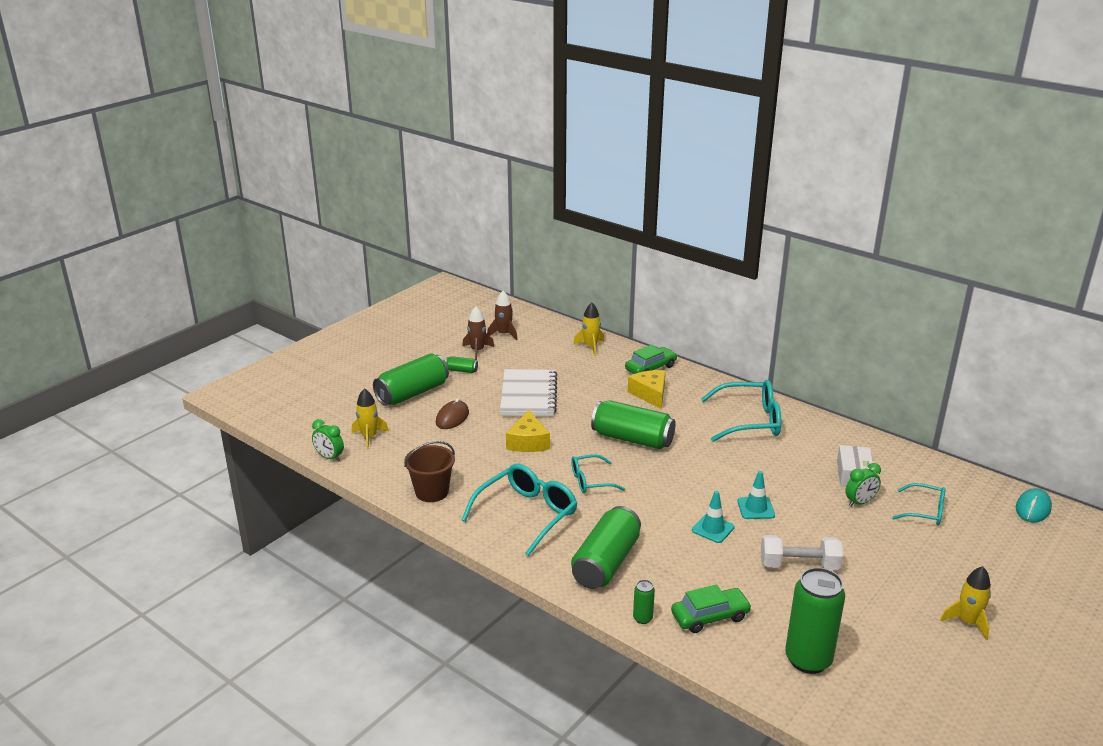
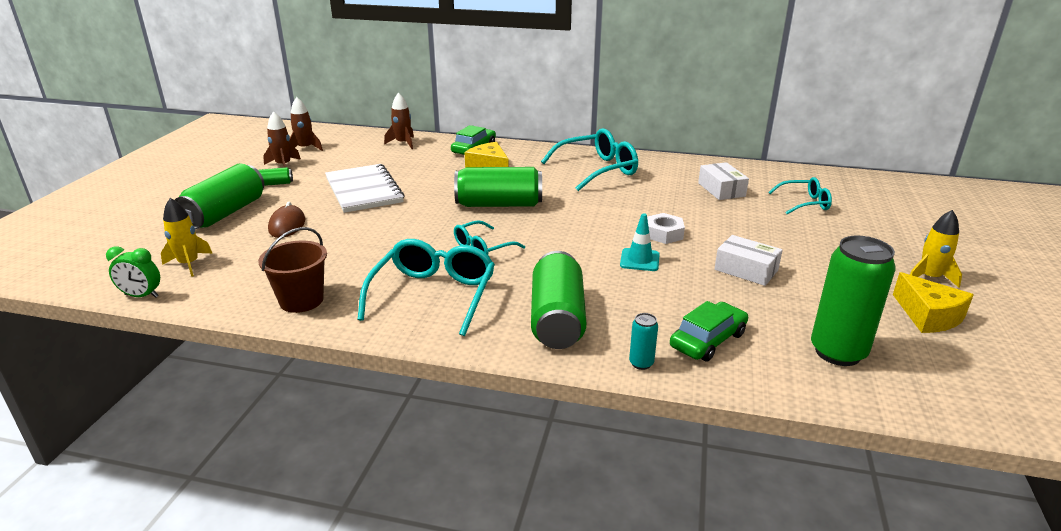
camera: 25 degrees left, 0 degrees up
yellow cheese [506,410,550,452] -> yellow cheese moved to [893,272,974,333]
yellow rocket [573,302,604,356] -> brown rocket [384,93,414,149]
green can [633,580,655,624] -> turquoise can [629,313,658,370]
turquoise traffic cone [737,471,775,519] -> white nut [647,213,685,244]
white dumbbell [761,535,843,570] -> white box [714,235,783,286]
green clock [845,463,881,507] -> none
turquoise mouse [1016,488,1052,522] -> none

